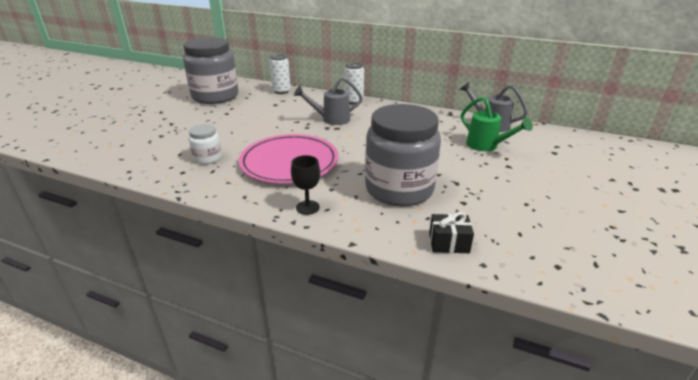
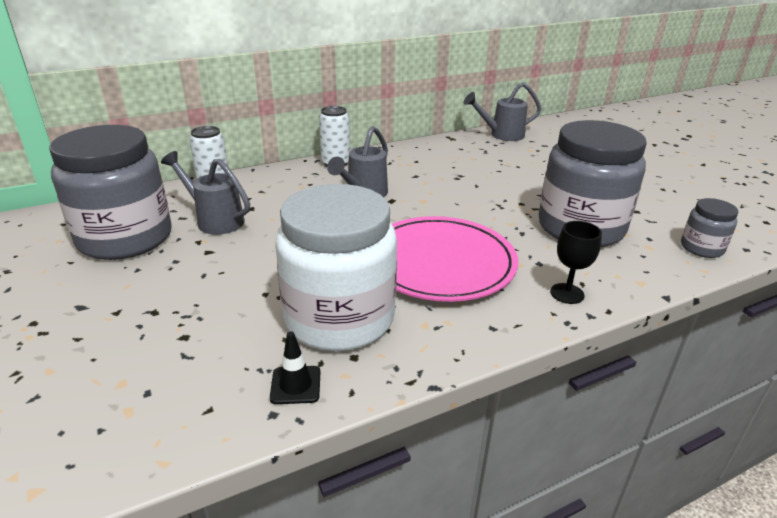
camera: 50 degrees left, 0 degrees up
white jar [189,124,222,164] -> white jar [275,184,397,351], size x2.20
black gift [429,212,474,253] -> grey jar [681,198,739,258]
green watering can [461,96,533,151] -> none
none -> grey watering can [161,151,250,235]
none -> black traffic cone [270,332,320,404]

